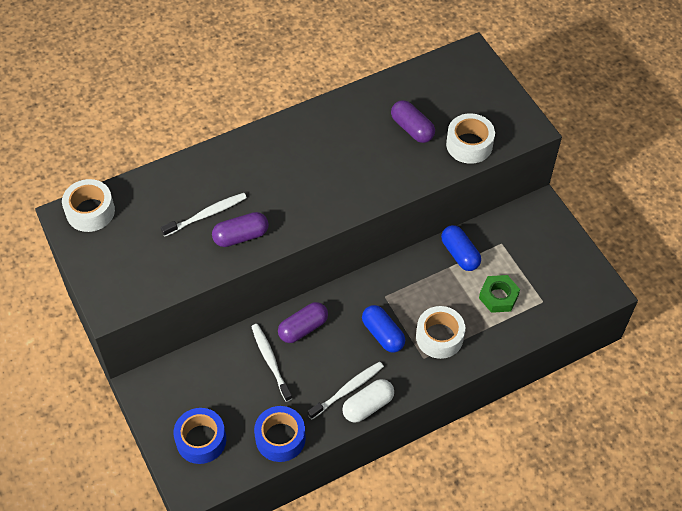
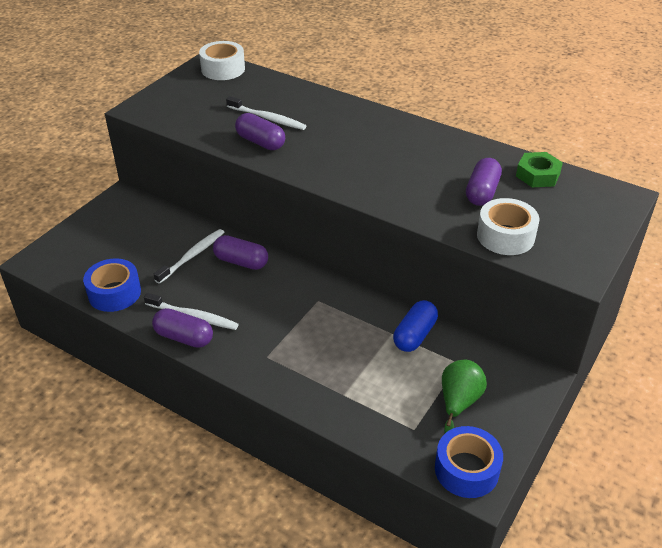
camera: 60 degrees right, 15 degrees down
blue tape [173,408,226,464] -> blue tape moved to [435,426,503,498]
white capsule [342,379,394,423] -> purple capsule [152,308,213,348]
blue capsule [362,305,405,352] -> none
white tape [416,306,465,359] -> none
green nut [479,275,520,313] -> green nut moved to [516,152,563,187]
none -> green pear [442,360,487,433]

